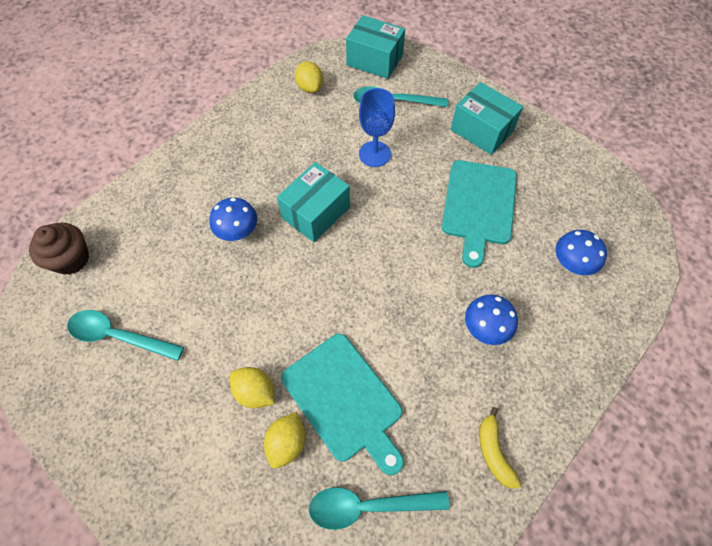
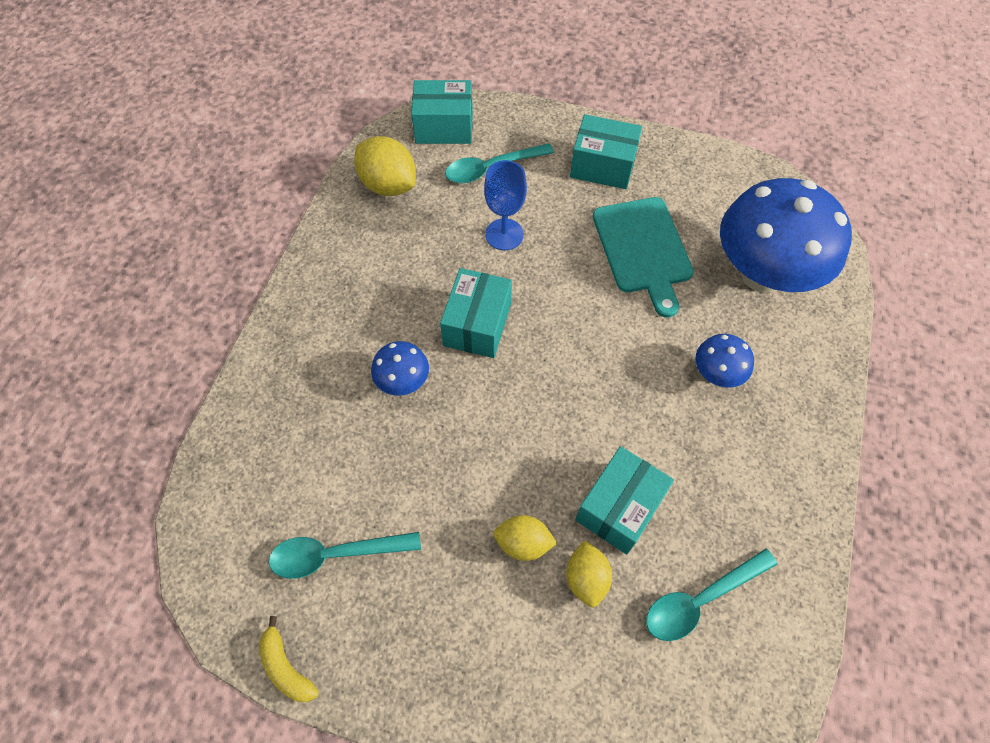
camera: 25 degrees left, 0 degrees up
brown cupcake [29,223,89,275] -> none
turquoise cutting board [281,334,404,475] -> turquoise box [575,446,674,554]
yellow lemon [295,61,323,93] -> yellow lemon [354,136,416,196], size x1.58
yellow banana [479,407,521,488] -> yellow banana moved to [259,616,319,702]
blue mushroom [556,230,607,275] -> blue mushroom [720,178,852,293], size x2.26

